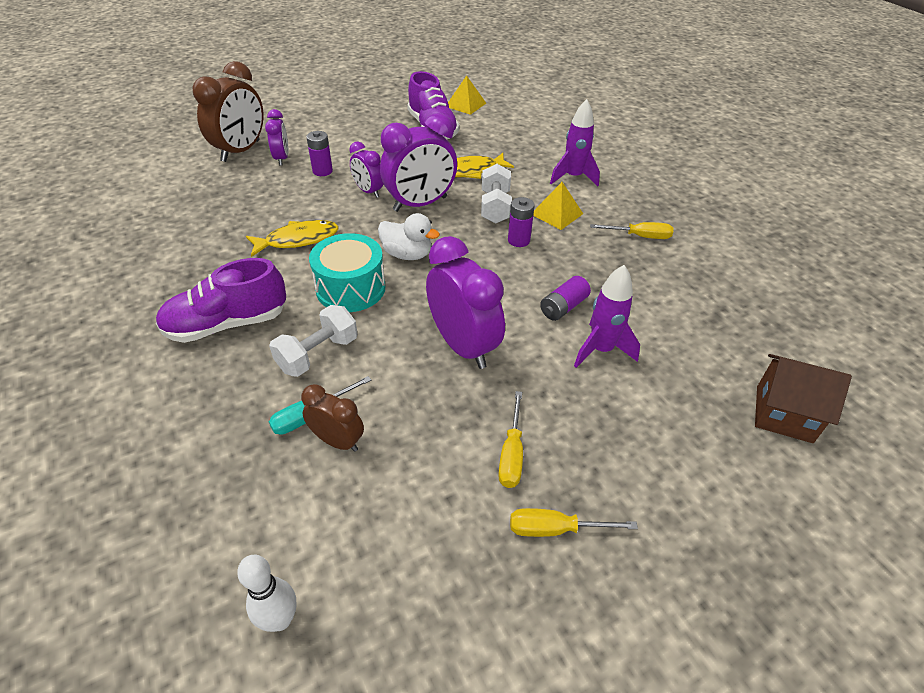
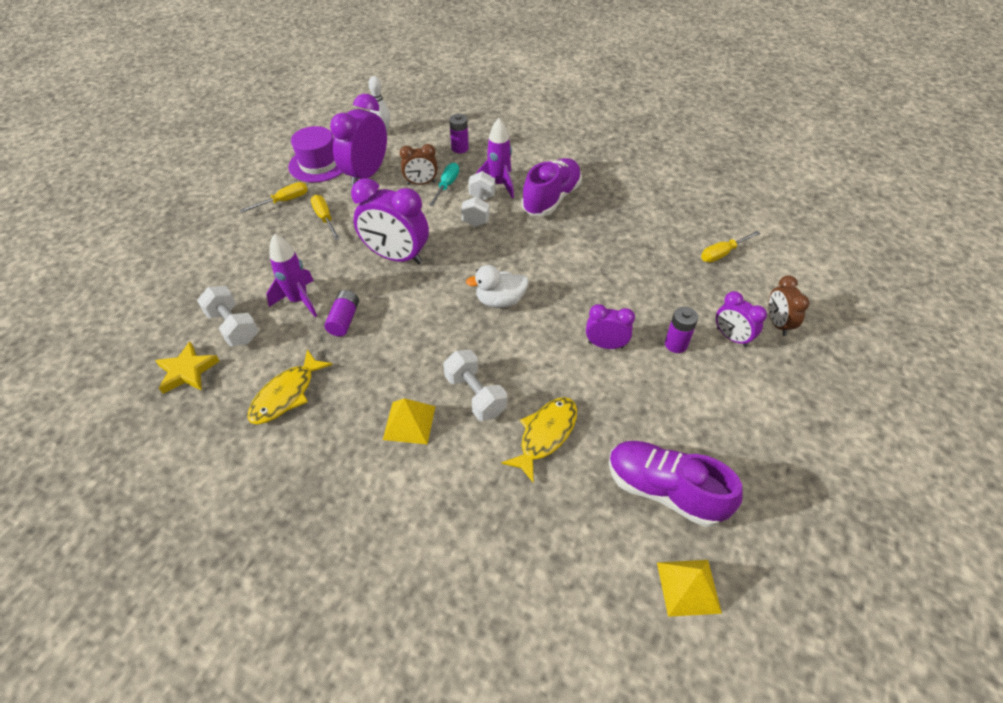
camera: 145 degrees right, 5 degrees up
brown clock [193,61,263,162] -> brown clock [768,276,809,336], size x0.56
yellow fish [246,220,339,257] -> yellow fish moved to [248,350,333,424]
turquoise drum [309,233,386,312] -> none
purple clock [380,113,457,212] -> purple clock moved to [330,94,387,187]
purple battery [508,197,535,247] -> purple battery moved to [449,114,469,153]
purple rocket [550,99,600,186] -> purple rocket moved to [476,118,514,198]
yellow screwdriver [590,222,673,239] -> yellow screwdriver moved to [701,231,761,263]
brown house [755,354,852,443] -> none
none -> yellow star [155,342,220,394]
none -> white dumbbell [197,286,259,346]
none -> purple hat [288,126,343,183]

